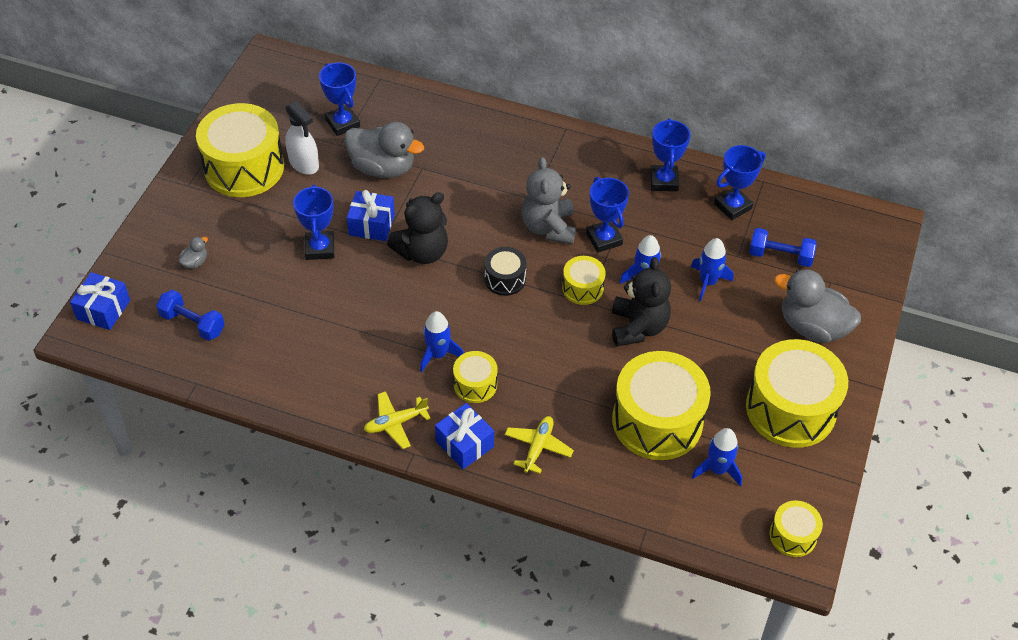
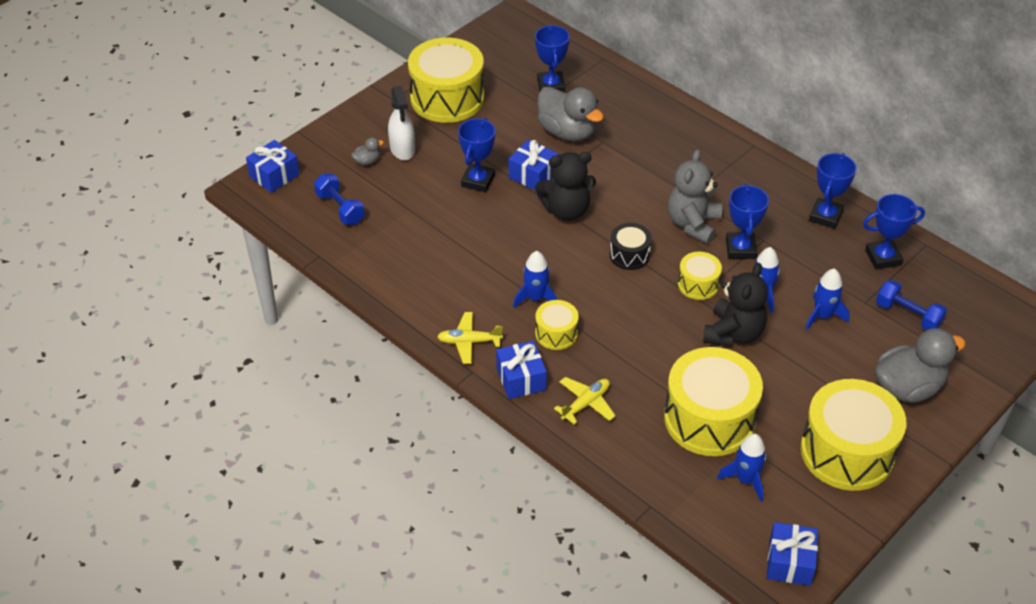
camera: 25 degrees right, 5 degrees down
white spray bottle [285,101,319,175] -> white spray bottle moved to [388,85,415,160]
yellow drum [770,500,823,557] -> blue gift [767,522,818,586]
grey duck [774,269,861,343] -> grey duck turned 105 degrees clockwise [875,328,966,402]

